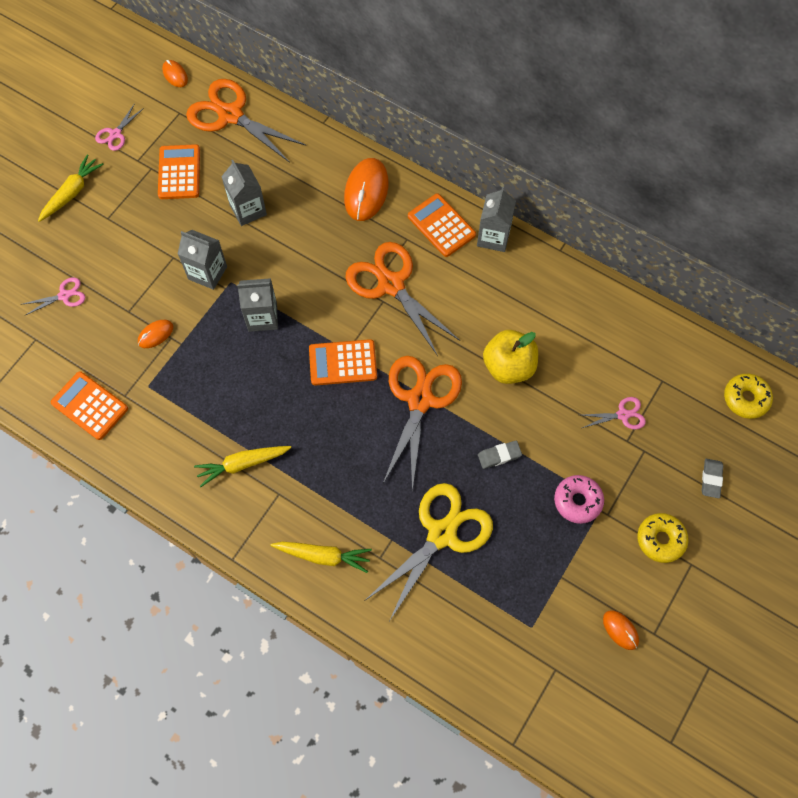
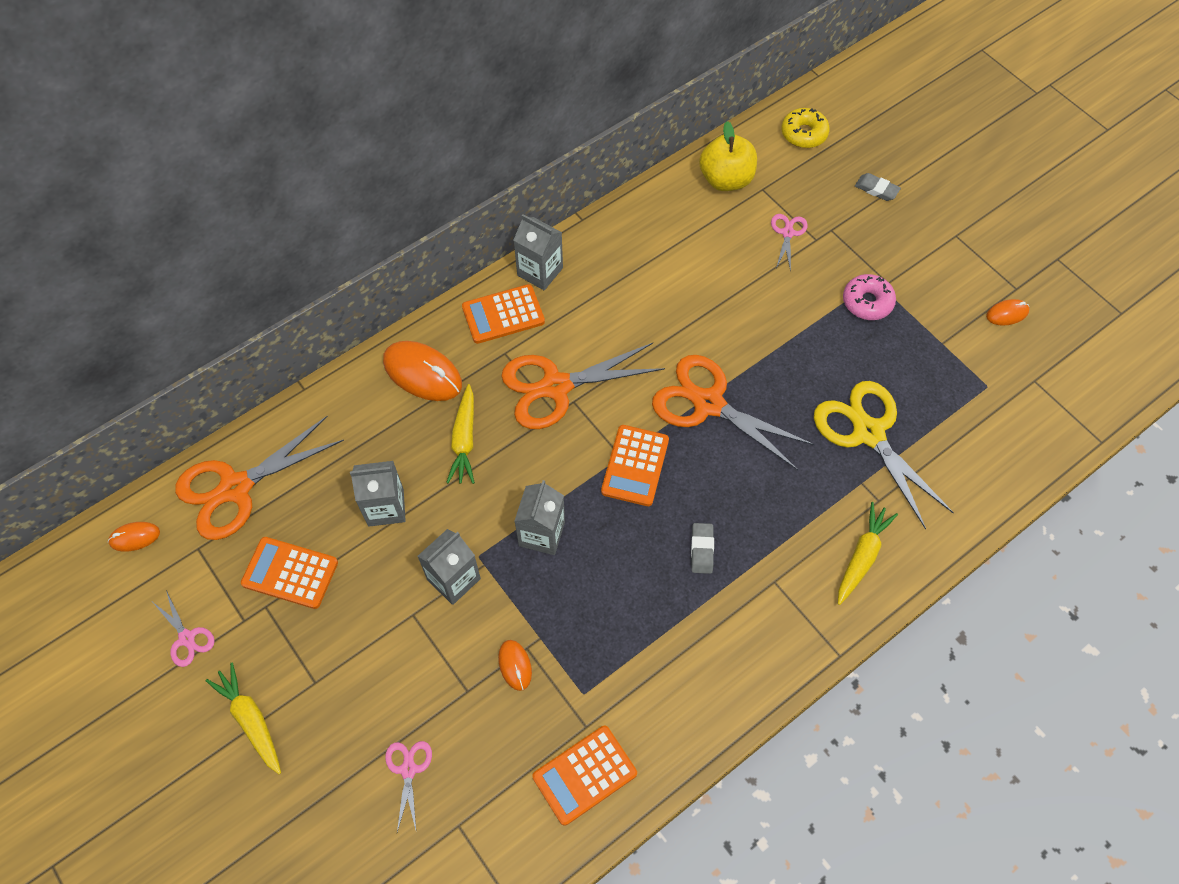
camera: 70 degrees left, 5 degrees down
yellow carrot [194,446,291,487] -> yellow carrot moved to [446,384,475,484]
grey eraser [478,441,522,469] -> grey eraser moved to [691,523,714,574]
yellow apple [483,330,538,384] -> yellow apple moved to [699,121,757,191]
yellow donut [637,513,688,563] -> none

